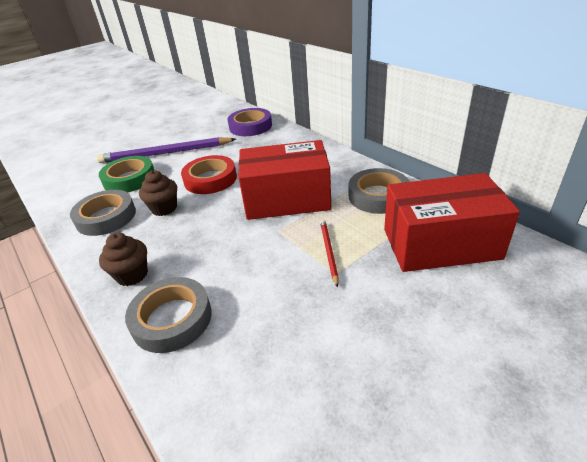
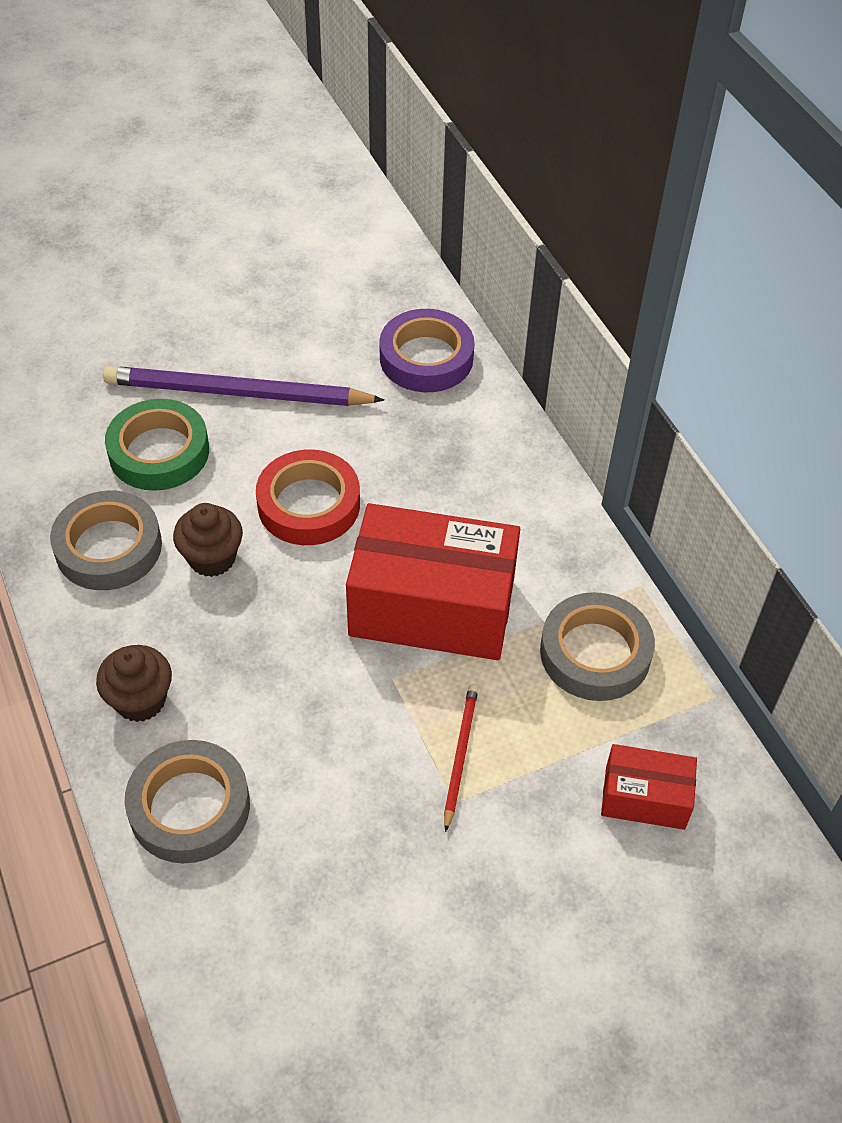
camera: 10 degrees right, 15 degrees up
red box [384,173,520,272] -> red box [601,744,697,830], size x0.50

